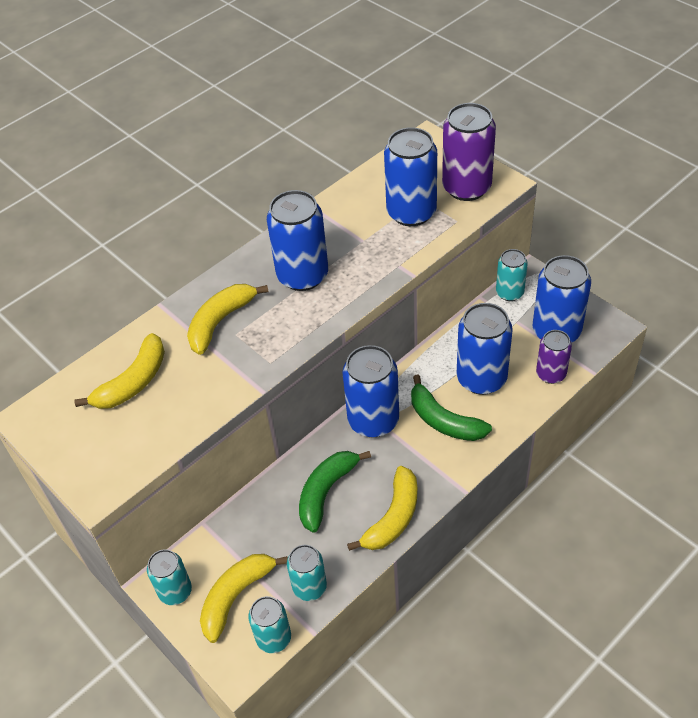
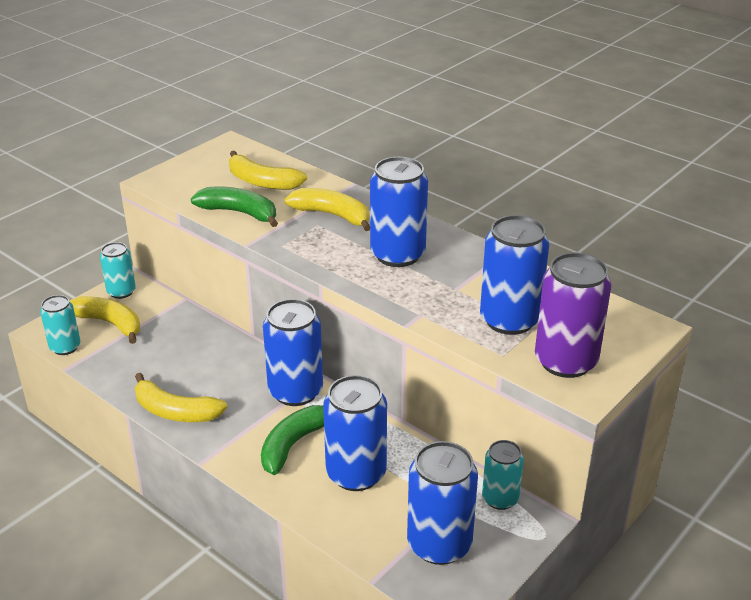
camera: 80 degrees right, 15 degrees down
turquoise can [287,545,327,601] -> none
green banana [299,451,371,533] -> green banana moved to [191,186,278,227]
purple can [536,330,572,384] -> none

